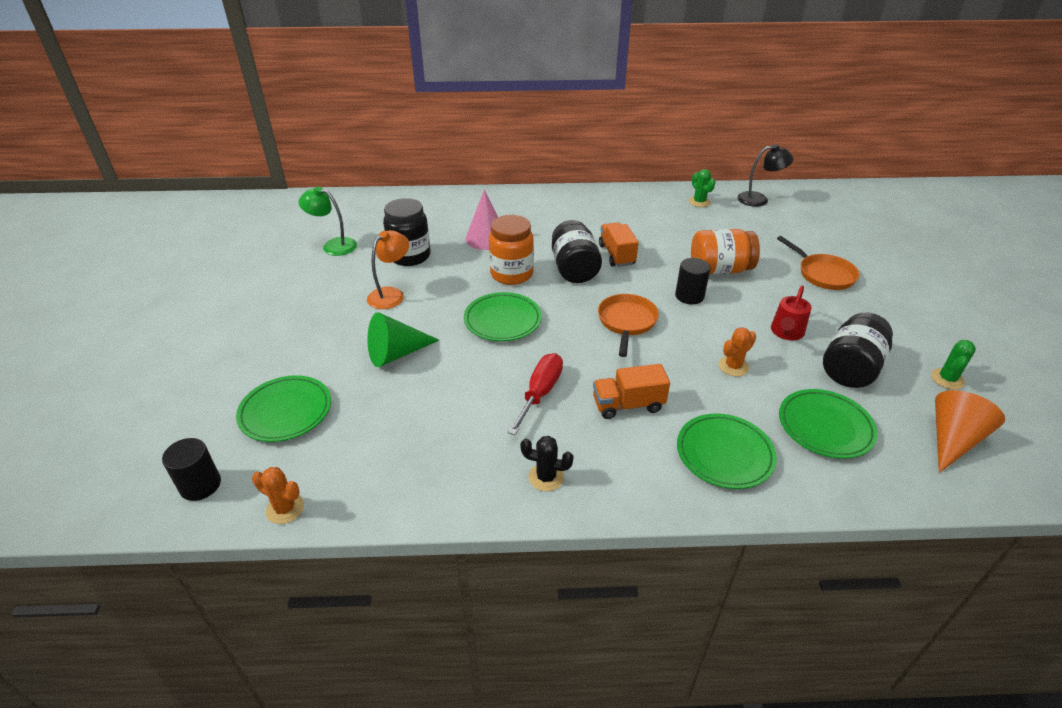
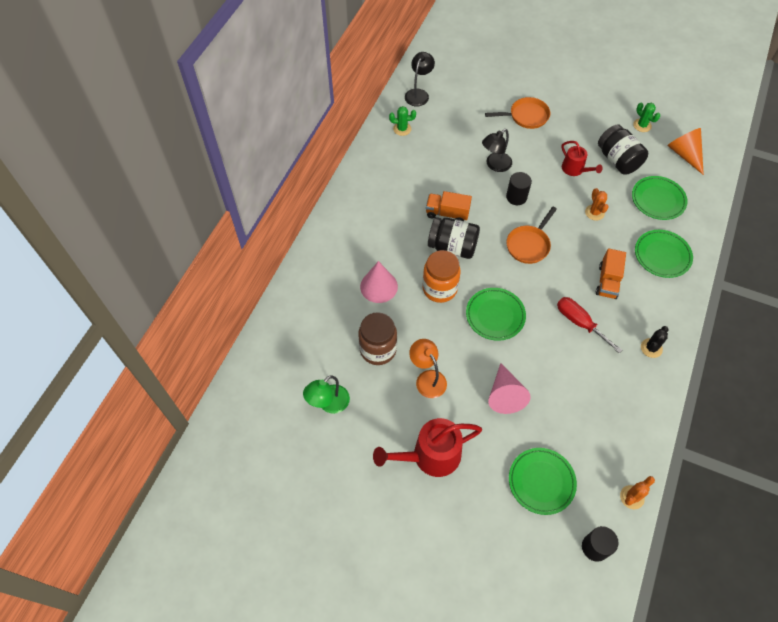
camera: 65 degrees left, 20 degrees up
green cone [367,312,439,367] -> pink cone [488,363,531,414]
black jar [383,198,431,266] -> brown jar [358,312,397,365]
orange pan [598,294,659,357] -> orange pan turned 90 degrees counterclockwise [507,207,557,264]
orange jar [691,229,760,275] -> black lamp [482,129,512,172]
none -> red watering can [373,418,482,477]

